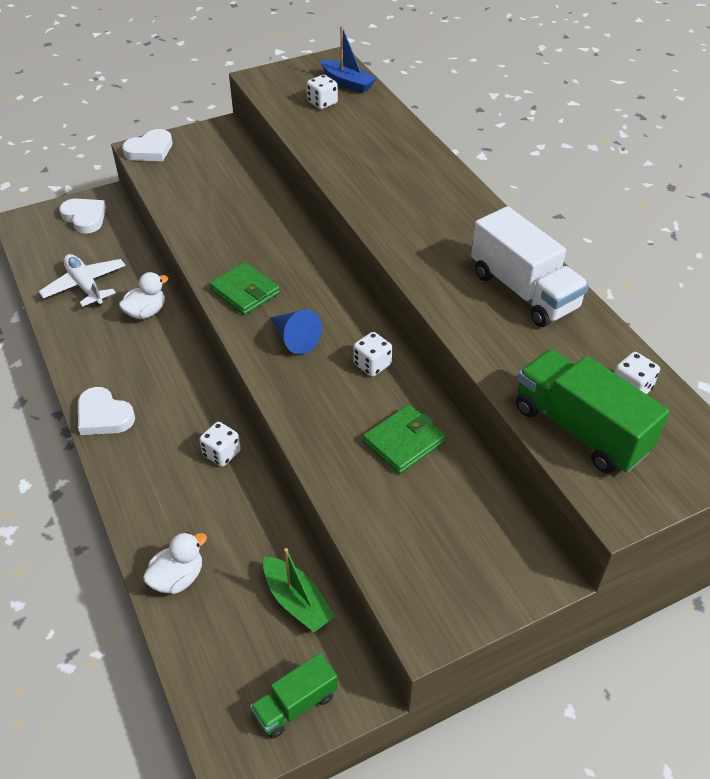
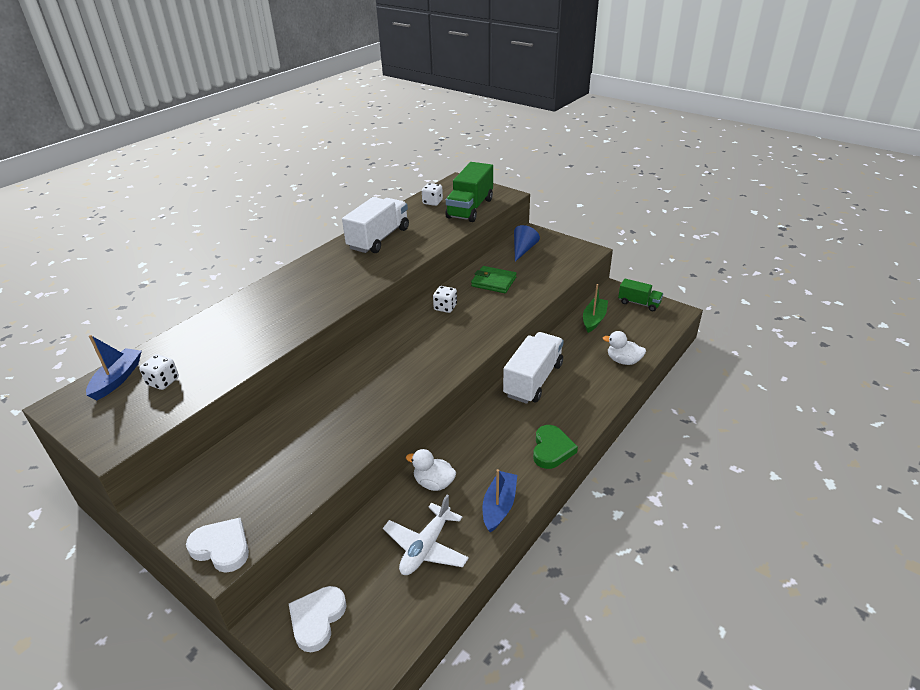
camera: 115 degrees left, 10 degrees down
white heart [78,387,135,435] -> green heart [533,425,578,469]
white dice [199,422,241,467] -> white truck [503,332,564,404]
green wallet [209,262,280,315] -> none
blue cone [270,309,322,354] -> blue cone moved to [514,225,540,262]
none -> blue boat [482,469,517,533]

